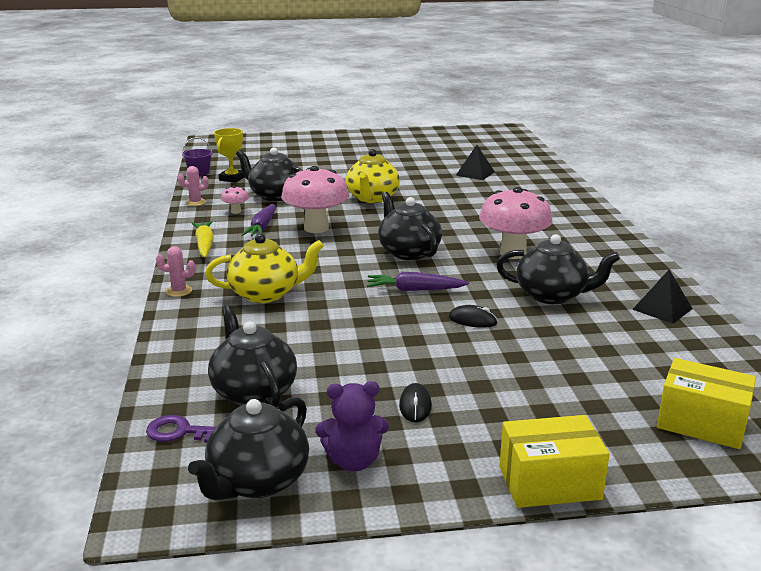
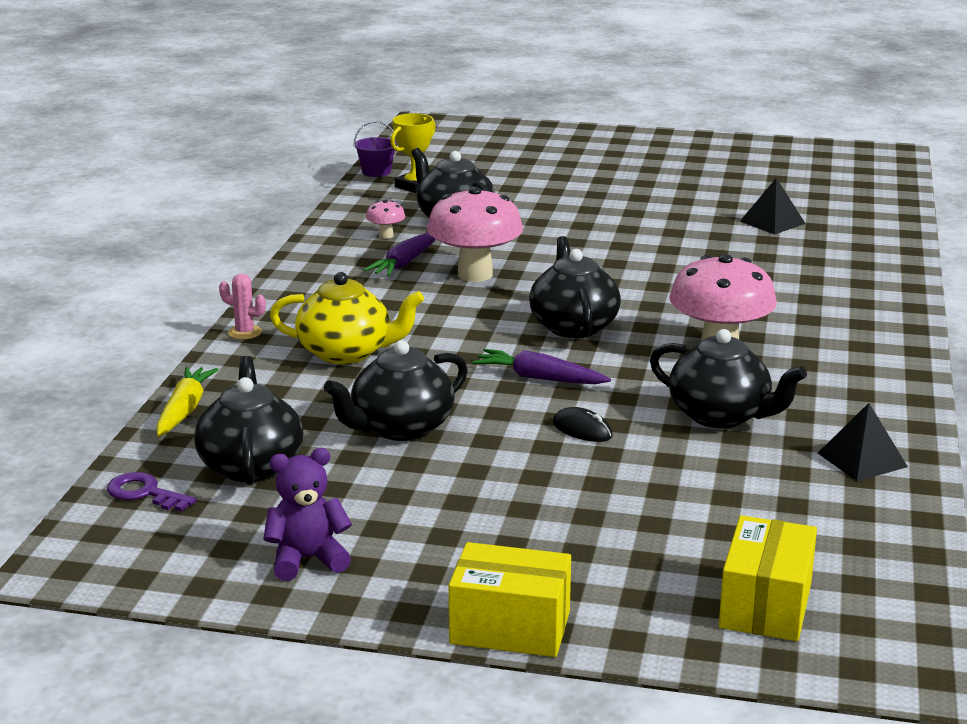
camera: 20 degrees right, 0 degrees up
pink cactus [178,166,209,206] -> none
black teapot [188,397,309,501] -> black teapot moved to [324,340,468,441]
yellow carrot [191,221,214,257] -> yellow carrot moved to [156,367,219,437]
purple teddy bear [315,381,389,471] -> purple teddy bear turned 150 degrees clockwise [263,448,352,581]
yellow teapot [345,149,400,203] -> none
black mouse [399,383,432,423] -> none
yellow box [657,358,756,449] -> yellow box turned 60 degrees clockwise [719,515,817,641]

